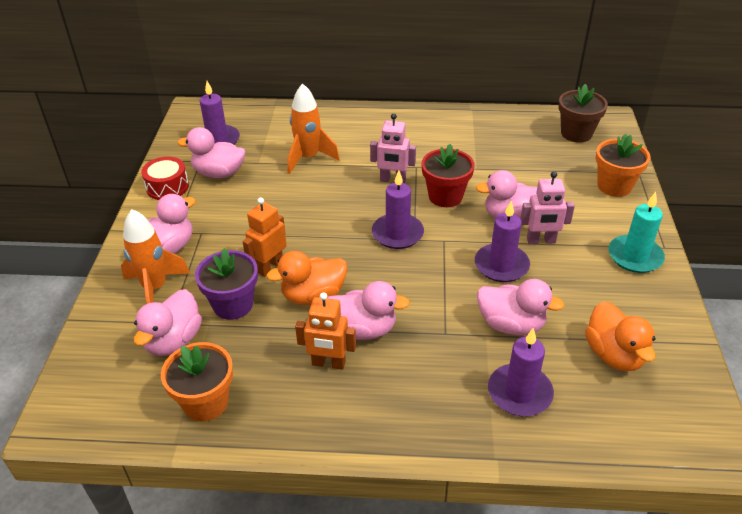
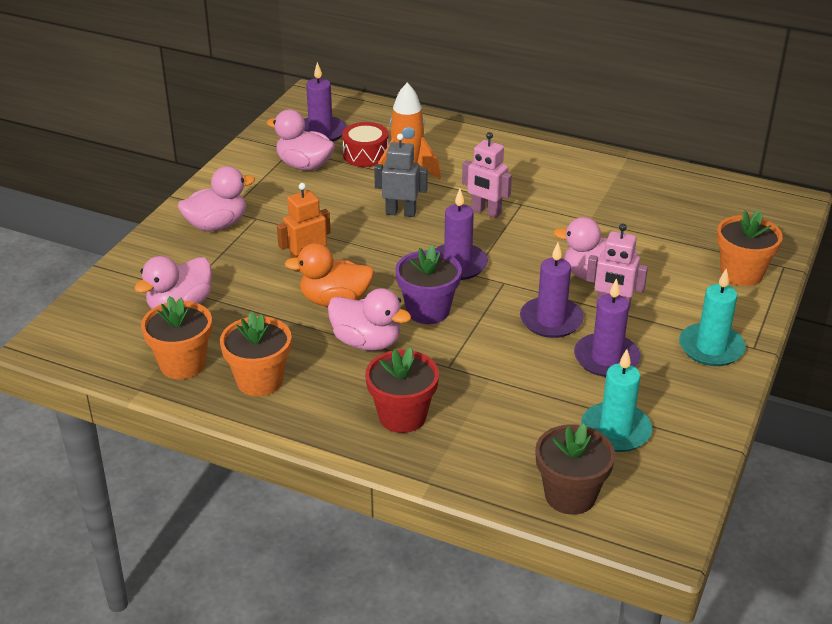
camera: 20 degrees right, 5 degrees down
orange rocket [121,209,190,304] -> none
red drum [141,157,189,200] -> red drum moved to [342,122,388,167]
purple flower pot [195,248,258,320] -> purple flower pot moved to [395,244,462,324]
orange robot [295,292,356,370] -> none
red flower pot [422,144,475,207] -> red flower pot moved to [365,347,439,433]
pink duck [477,279,565,335] -> none
purple candle [488,328,554,416] -> purple candle moved to [574,278,641,377]
brown flower pot [558,84,608,143] -> brown flower pot moved to [535,424,615,515]
orange duck [585,301,656,371] -> turquoise candle [581,349,652,452]
none -> orange flower pot [220,311,292,396]
none -> grey robot [374,134,428,217]

